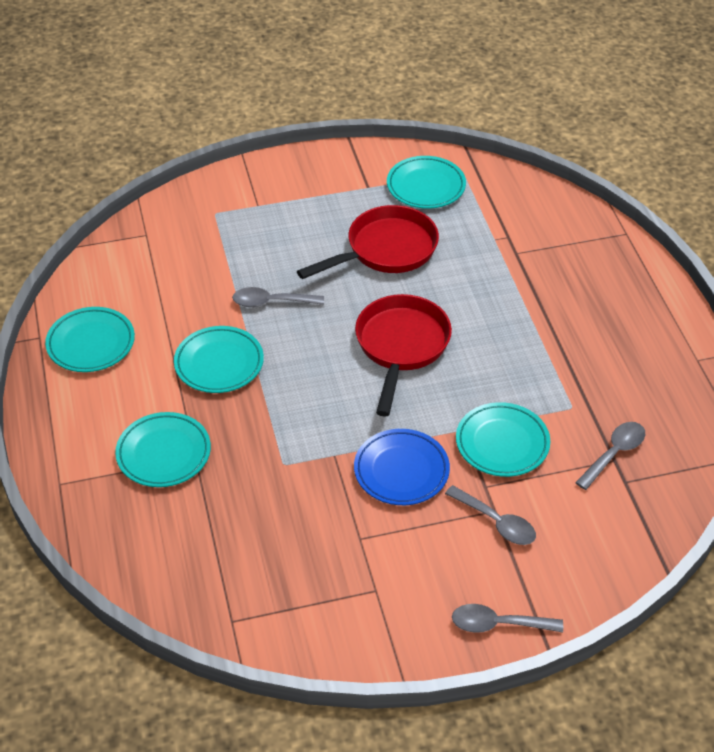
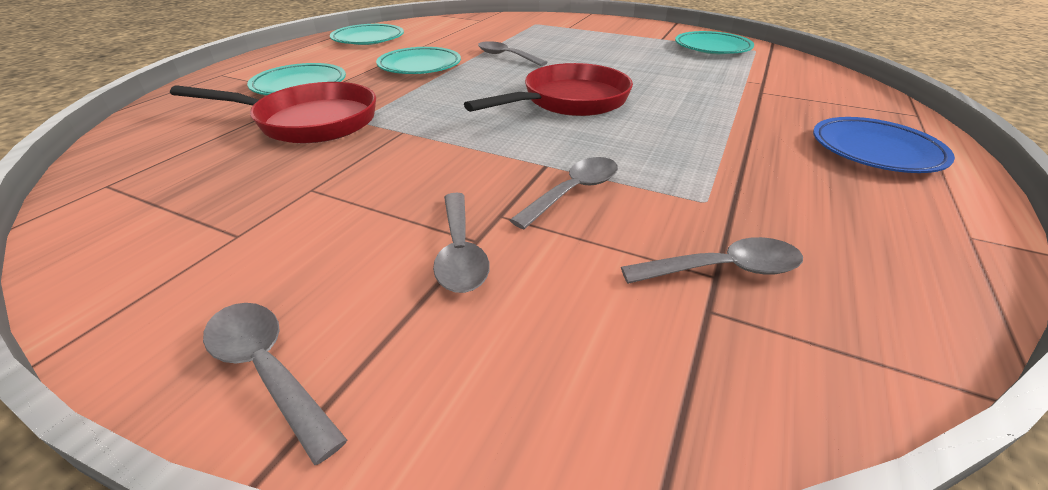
camera: 40 degrees right, 10 degrees down
red pan [297,205,439,279] -> red pan moved to [170,82,376,143]
blue plate [354,429,450,505] -> blue plate moved to [813,117,955,173]
turquoise plate [456,402,551,477] -> grey spoon [510,157,618,229]

